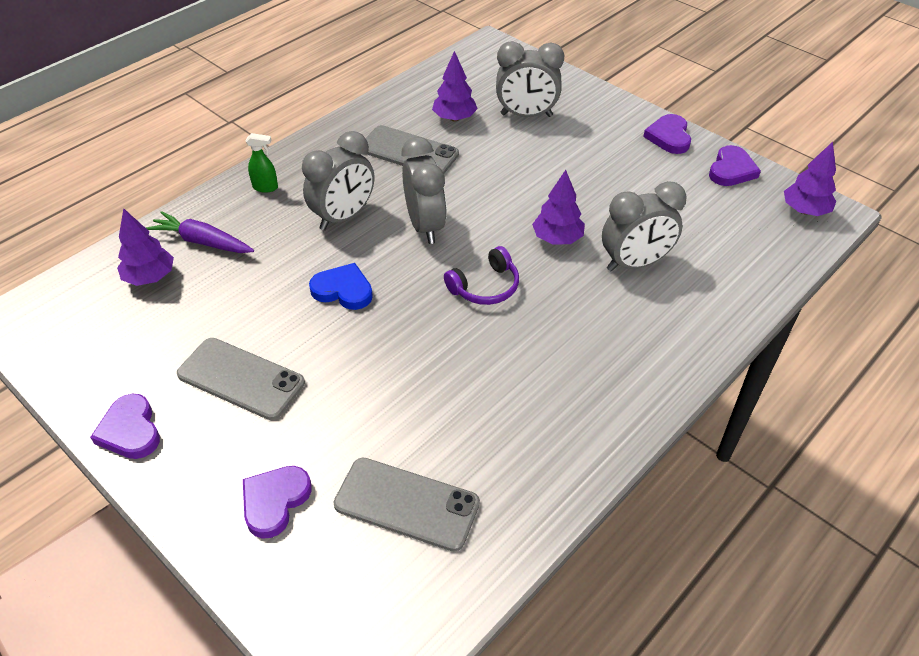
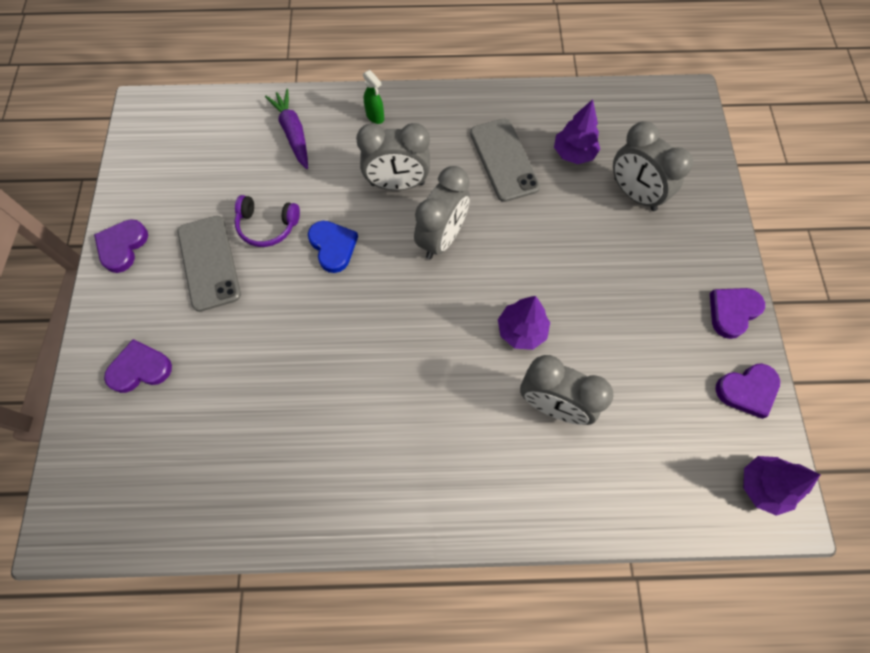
camera: 45 degrees right, 20 degrees up
purple tree [117,208,174,286] -> none
grey phone [334,458,480,552] -> none
purple headphones [444,246,519,305] -> purple headphones moved to [235,195,300,247]

